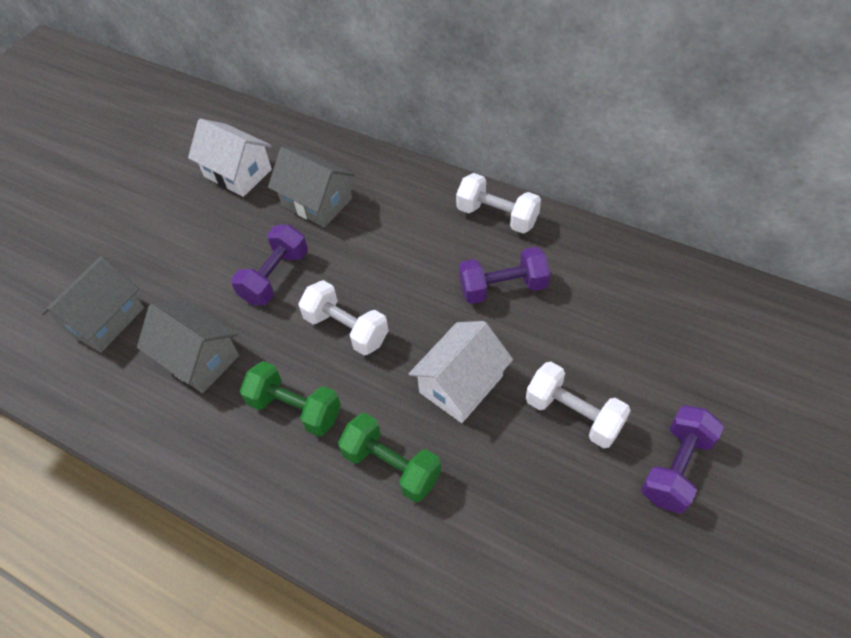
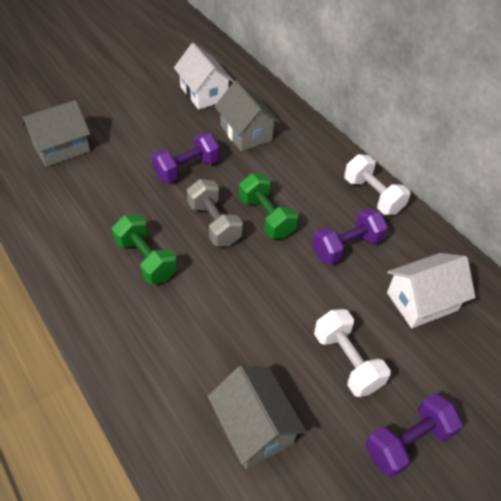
camera: 20 degrees right, 5 degrees down
grey house [137,300,239,393] -> grey house moved to [208,365,306,469]
white dumbbell [298,280,389,355] -> grey dumbbell [187,179,243,246]
green dumbbell [338,413,441,502] -> green dumbbell moved to [239,173,298,238]
white house [409,321,513,423] -> white house moved to [387,253,475,328]
purple dumbbell [459,247,550,304] -> purple dumbbell turned 45 degrees counterclockwise [312,208,388,265]

